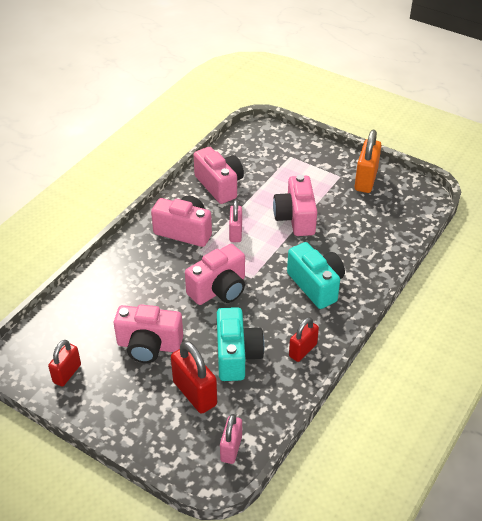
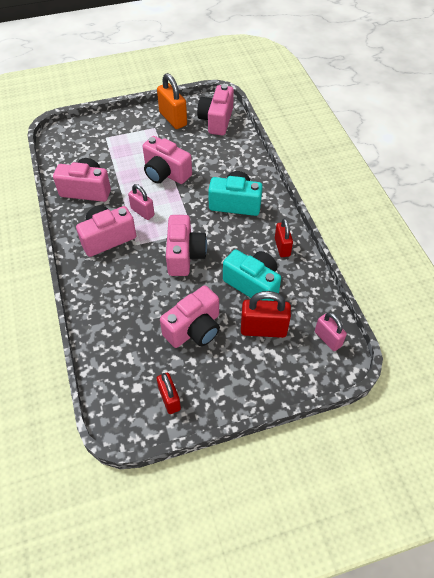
camera: 50 degrees left, 10 degrees up
none -> pink camera [197,84,234,135]

